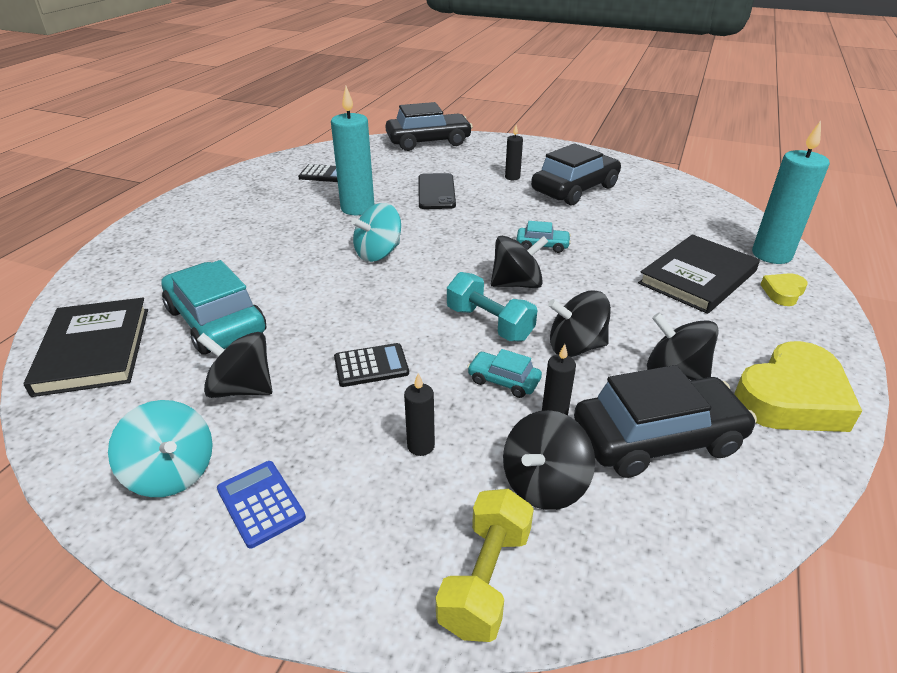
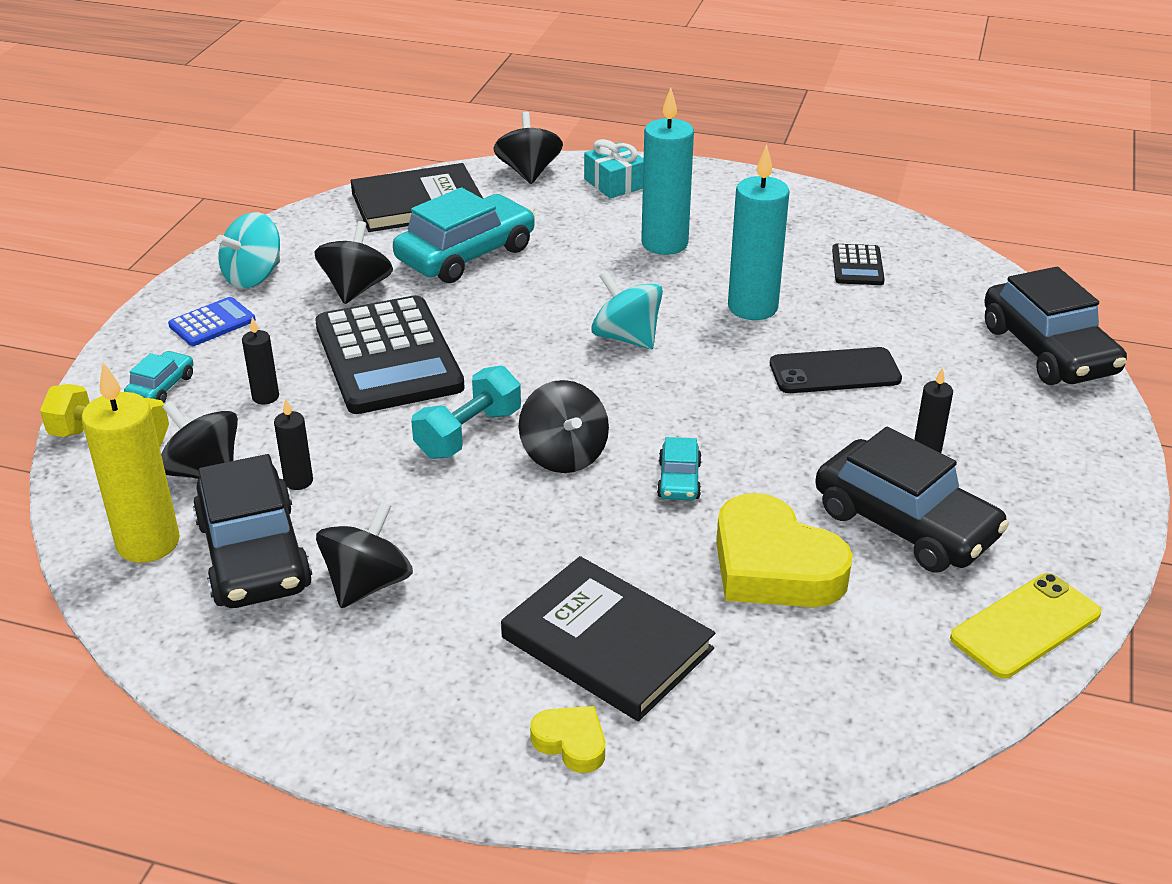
camera: 85 degrees right, 0 degrees up
black calculator [334,343,409,387] -> black calculator [315,295,465,414], size x2.22
turquoise car [467,349,542,398] -> turquoise car moved to [124,351,193,403]
black spinning top [548,290,611,357] -> black spinning top moved to [493,112,563,184]
yellow heart [734,341,862,432] -> yellow heart moved to [716,493,853,607]
turquoise candle [752,121,830,264] -> turquoise candle moved to [641,88,694,255]
none -> yellow candle [82,362,180,563]
none -> turquoise gift [584,139,644,198]
none -> yellow phone [950,573,1101,679]

